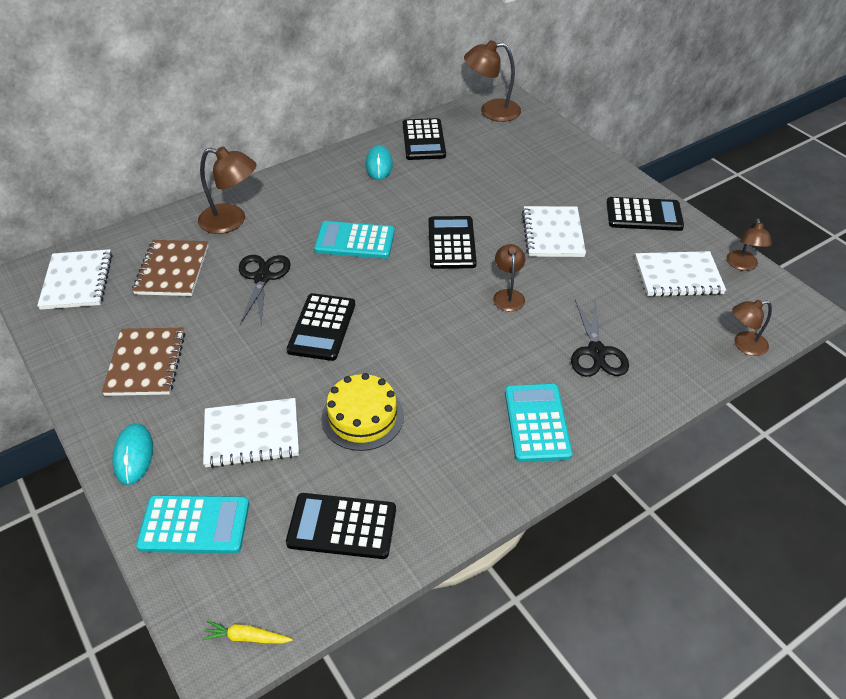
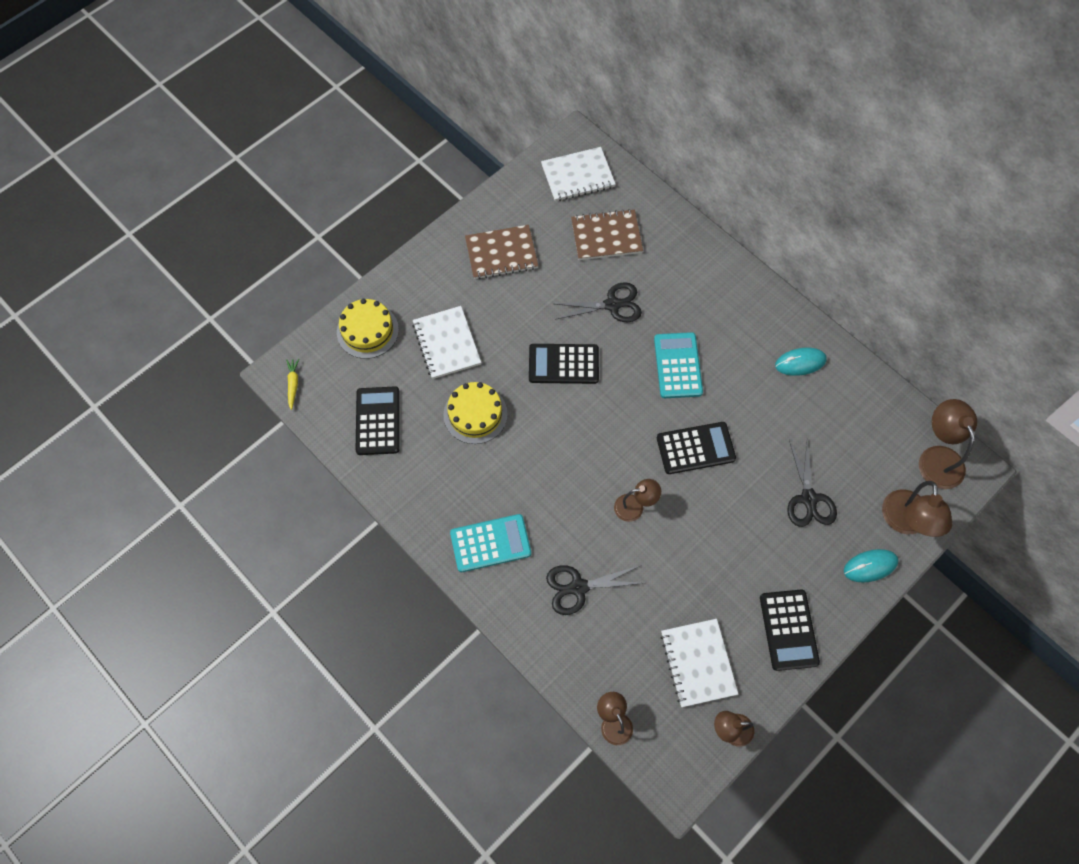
camera: 80 degrees right, 20 degrees up
turquoise mouse [112,423,153,485] -> turquoise mouse moved to [844,549,898,583]
turquoise calculator [136,495,249,554] -> yellow cake [337,299,399,359]
brown lamp [198,146,256,234] -> brown lamp moved to [882,481,952,537]
black calculator [403,118,446,160] -> none
white notebook [522,206,586,257] -> none
none -> black scissors [787,439,837,527]

